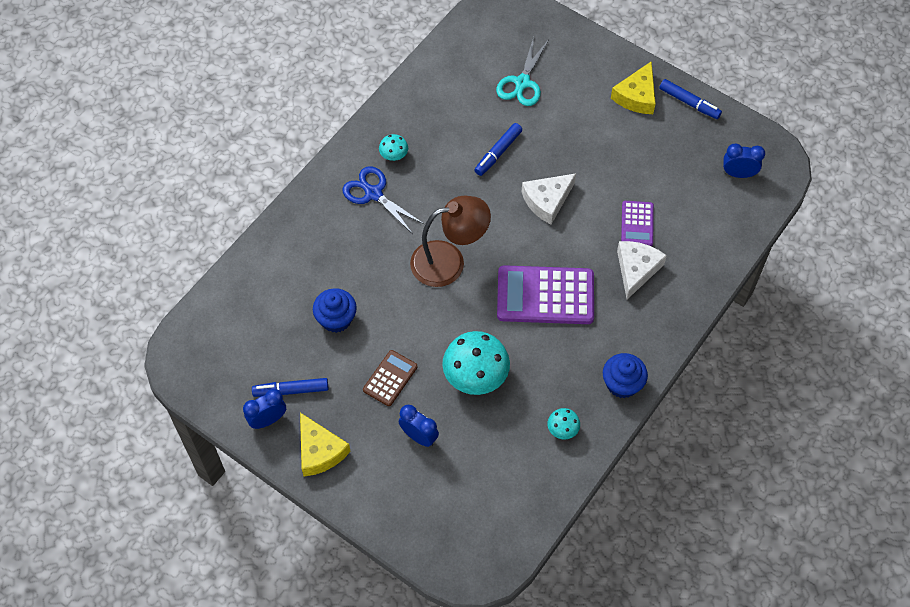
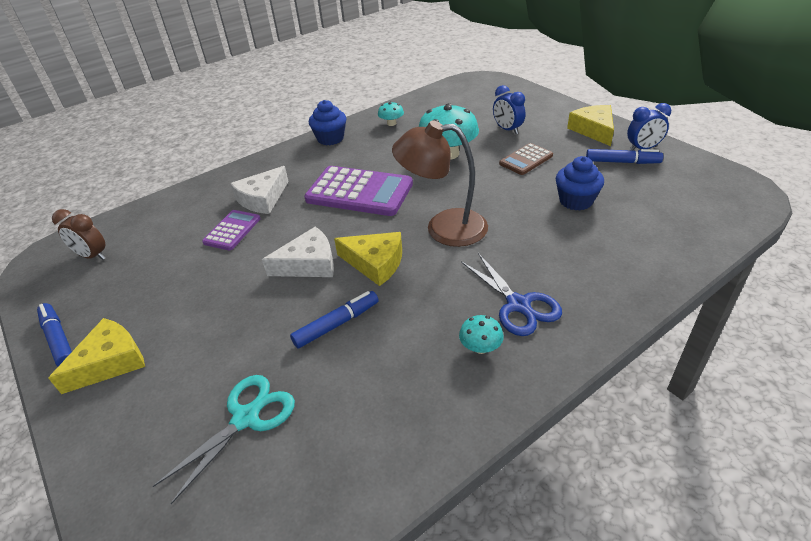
camera: 160 degrees left, 20 degrees down
blue clock [723,144,765,178] -> brown clock [52,209,106,260]
none -> yellow cheese [334,232,402,286]

